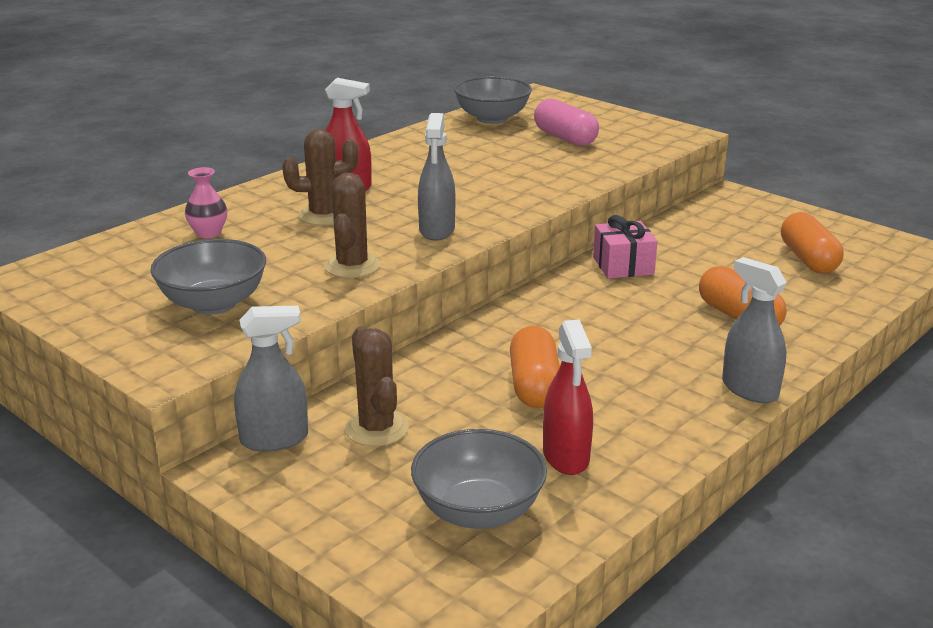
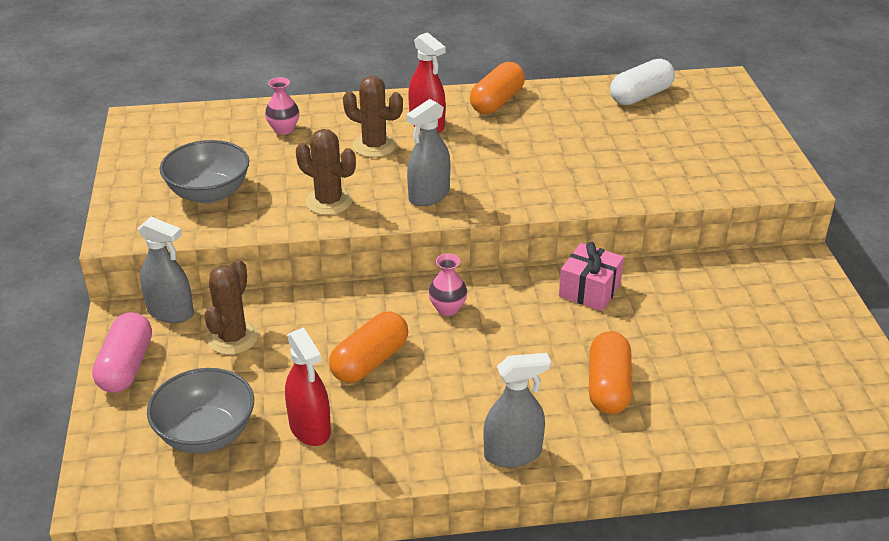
camera: 40 degrees right, 10 degrees up
brown cactus [324,173,380,278] -> brown cactus turned 75 degrees clockwise [296,129,356,215]
grey bowl [454,77,532,124] -> white capsule [610,59,675,105]
pink capsule [534,99,599,146] -> pink capsule moved to [92,312,152,393]
red spray bottle [543,319,593,475] -> red spray bottle turned 60 degrees counterclockwise [285,328,331,446]
grey spray bottle [722,257,787,403] -> grey spray bottle turned 75 degrees clockwise [483,353,551,467]
orange capsule [781,212,844,273] -> orange capsule moved to [470,62,525,114]
none -> pink vase [428,254,468,316]

